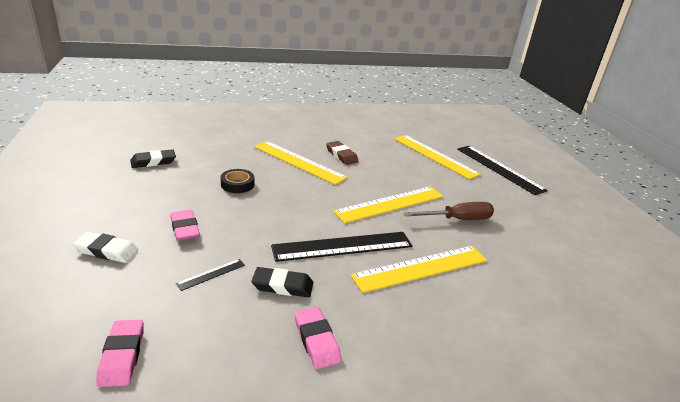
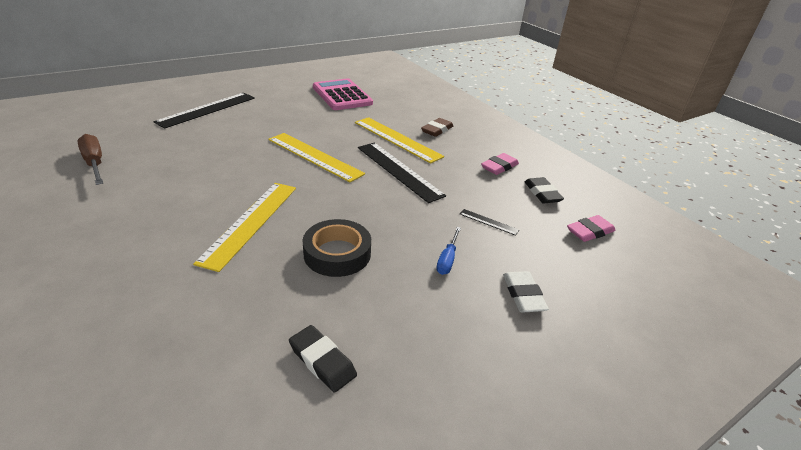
camera: 110 degrees left, 5 degrees up
pink eraser [170,210,200,241] -> blue screwdriver [436,227,461,275]
black tape [220,169,254,193] -> black tape [302,219,371,277], size x1.56
black eraser [251,267,313,297] -> black eraser moved to [525,177,564,203]
brown eraser [326,141,358,165] -> brown eraser moved to [421,118,453,137]
yellow ruler [394,135,481,180] -> none
brown screwdriver [403,202,494,220] -> brown screwdriver moved to [77,134,103,185]
none -> pink calculator [313,78,373,110]

